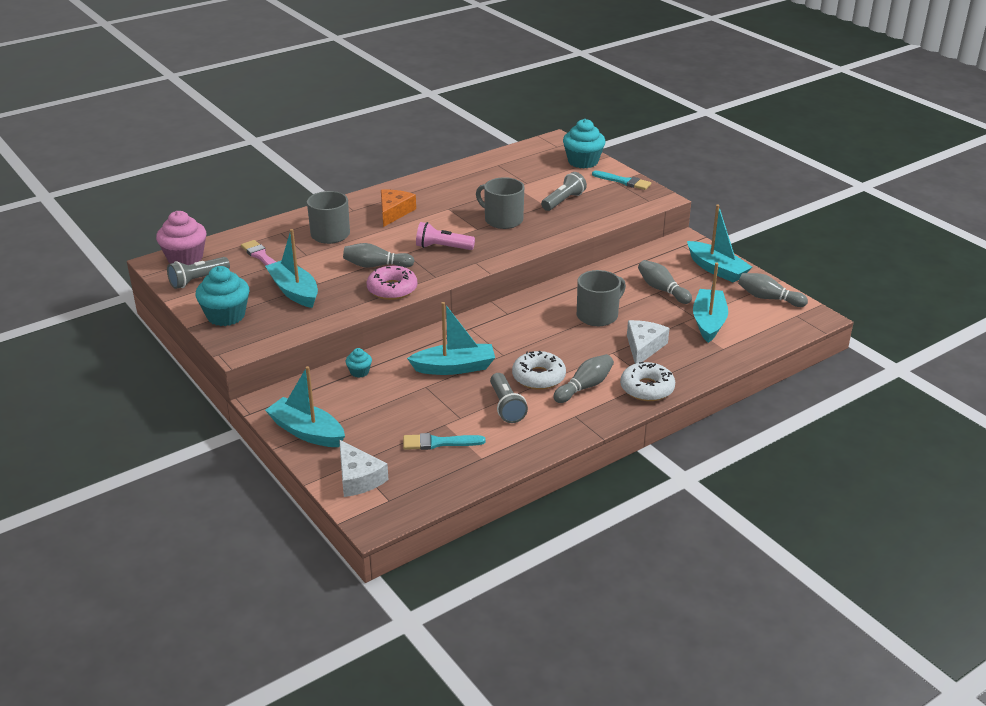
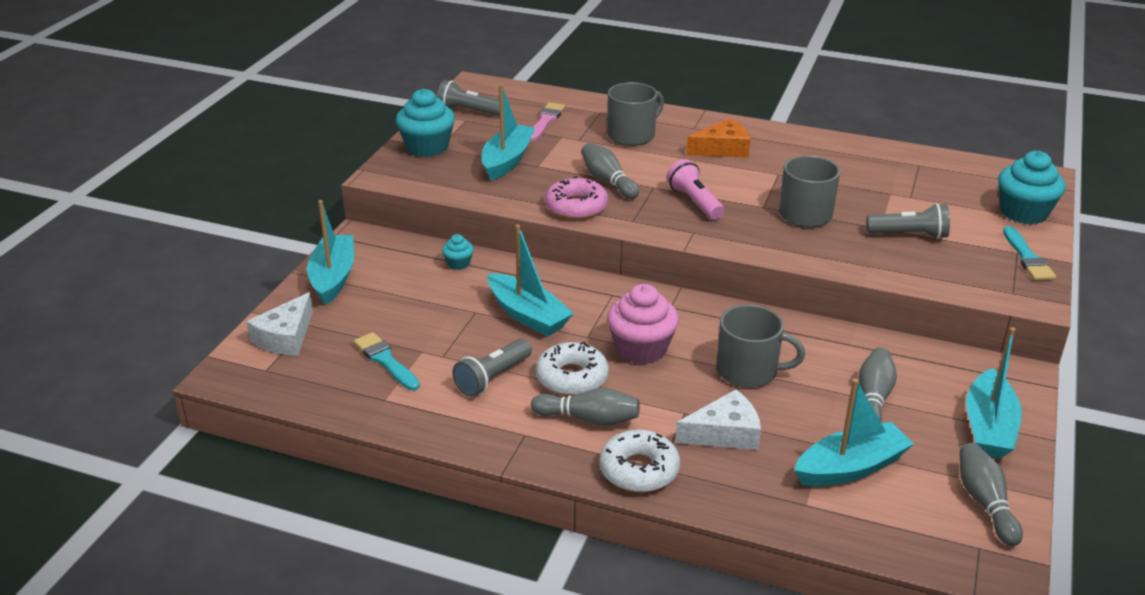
camera: 55 degrees right, 0 degrees up
pink cupcake [156,211,206,265] -> pink cupcake moved to [607,284,679,364]

